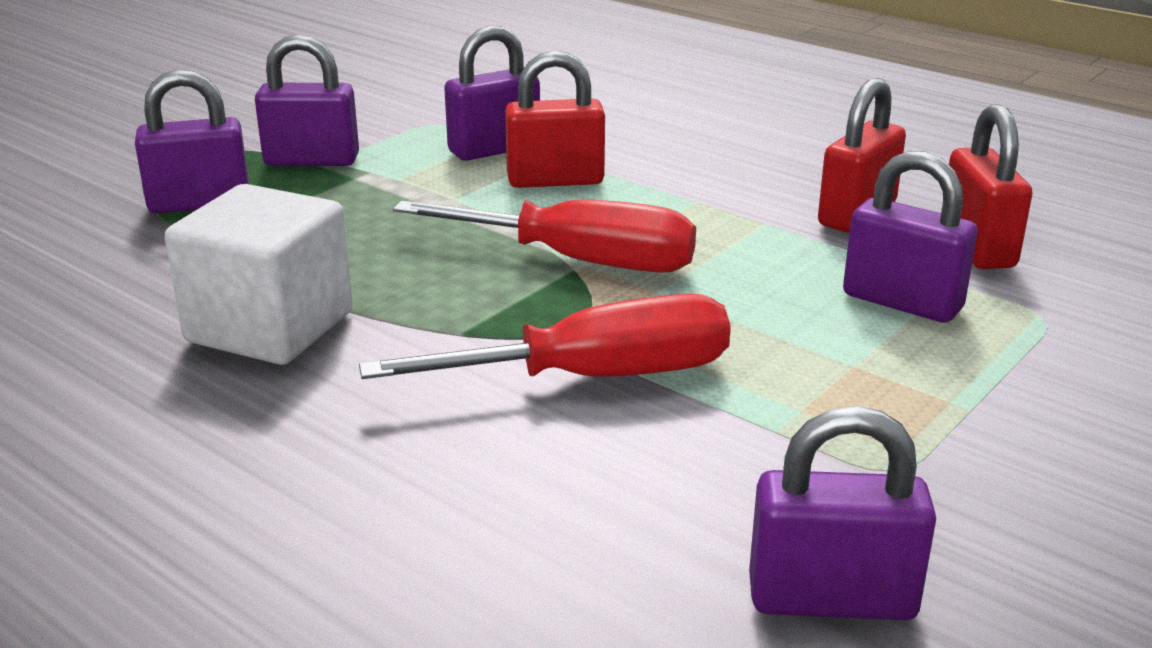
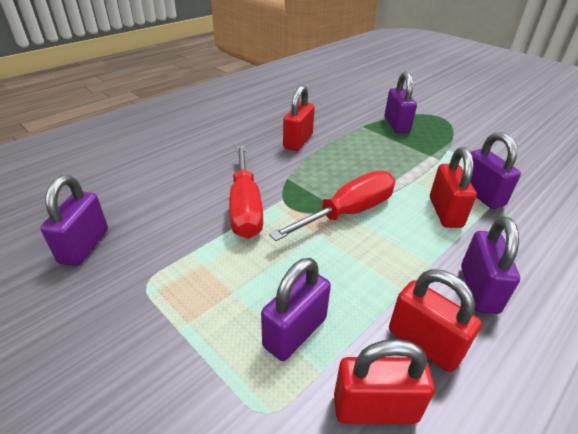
camera: 95 degrees right, 10 degrees up
white cube [165,184,353,365] -> red padlock [283,85,315,151]
purple padlock [255,34,359,166] -> purple padlock moved to [461,216,520,314]
red screwdriver [393,199,696,273] -> red screwdriver turned 150 degrees counterclockwise [269,171,395,241]

